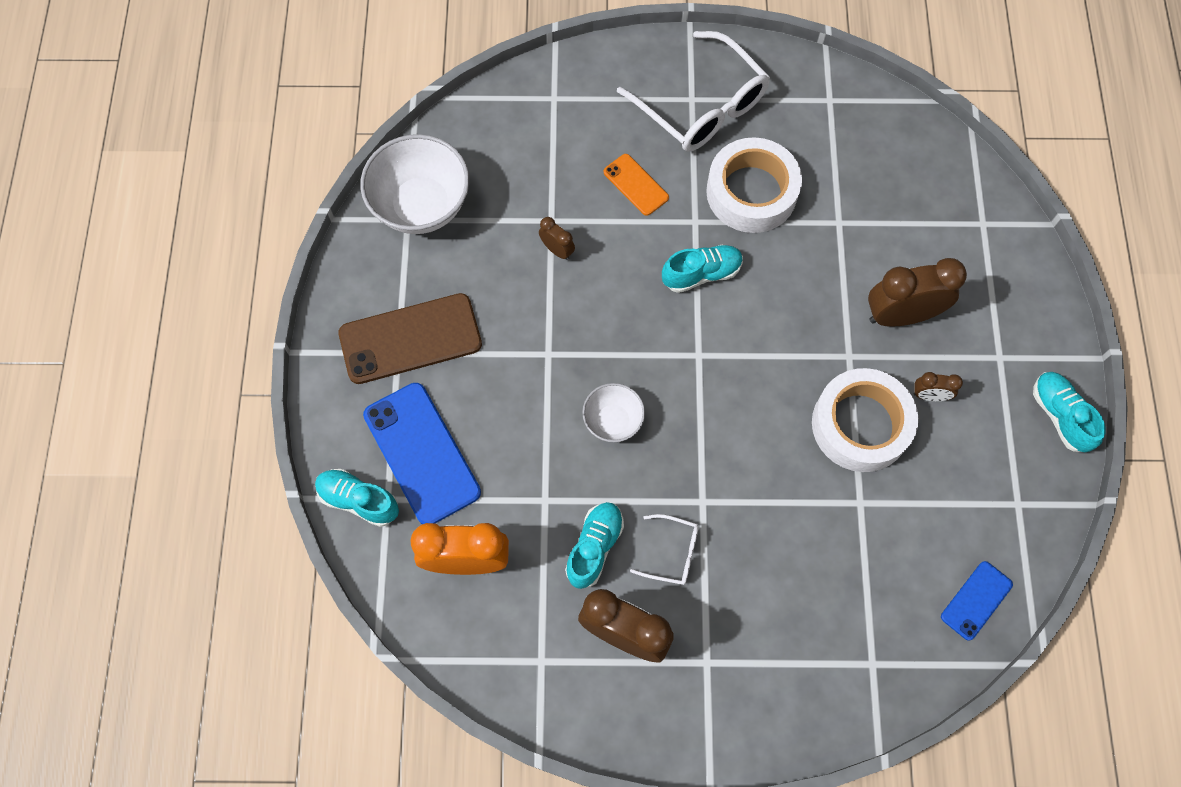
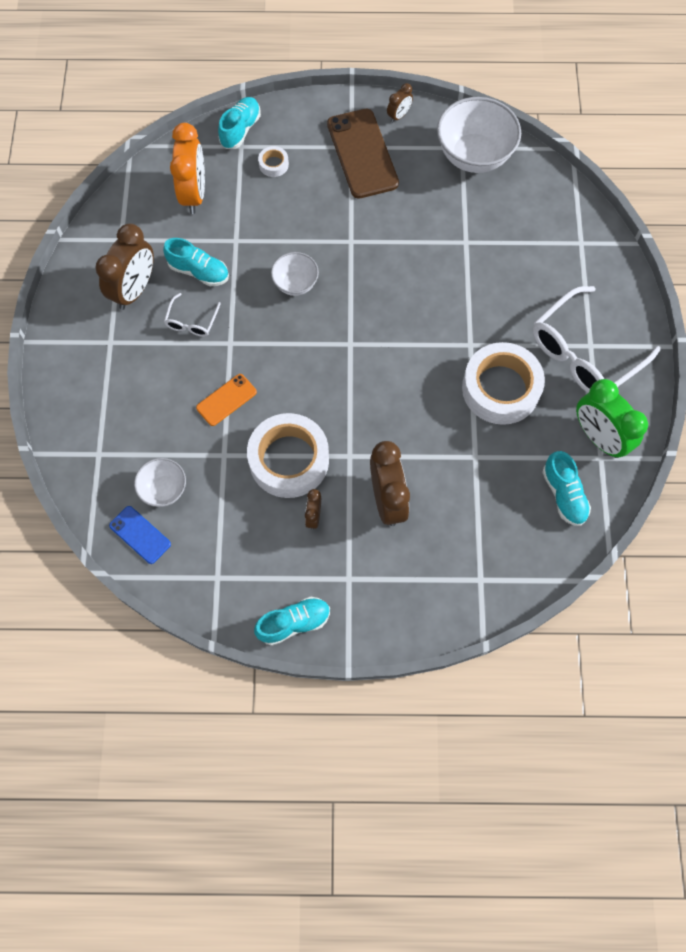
camera: 90 degrees right, 0 degrees up
blue phone [363,383,481,524] -> white tape [258,146,289,177]
brown clock [539,217,575,260] -> brown clock moved to [387,83,413,123]
orange phone [604,154,669,216] -> orange phone moved to [196,374,257,426]
turquoise shoe [662,245,743,293] -> turquoise shoe moved to [542,451,591,526]
none -> white bowl [134,458,186,507]
none -> green clock [576,379,648,458]

